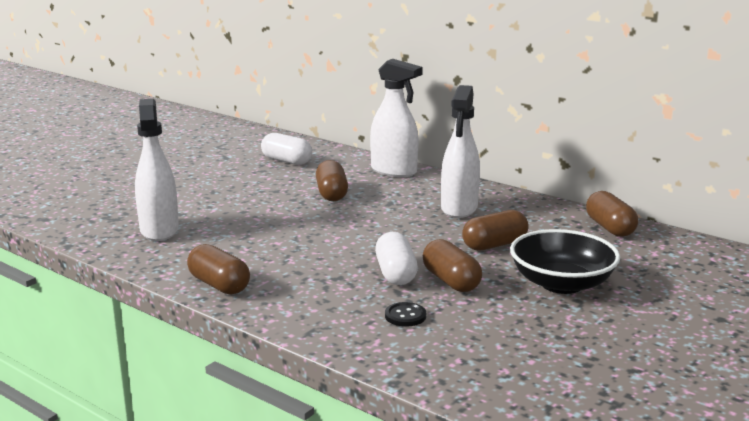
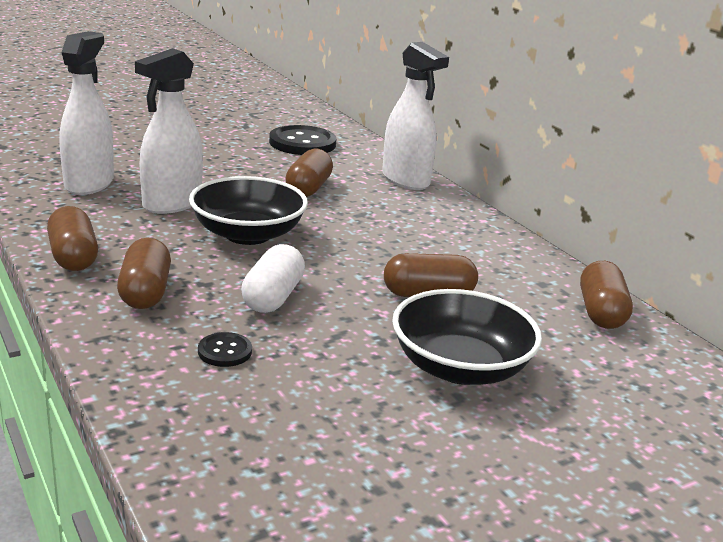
camera: 20 degrees right, 5 degrees up
white capsule [261,133,312,165] -> black button [269,125,337,155]
brown capsule [423,239,482,292] -> brown capsule moved to [117,238,171,309]
white spray bottle [441,85,480,218] -> white spray bottle moved to [135,48,203,214]
none -> black bowl [189,176,308,245]

